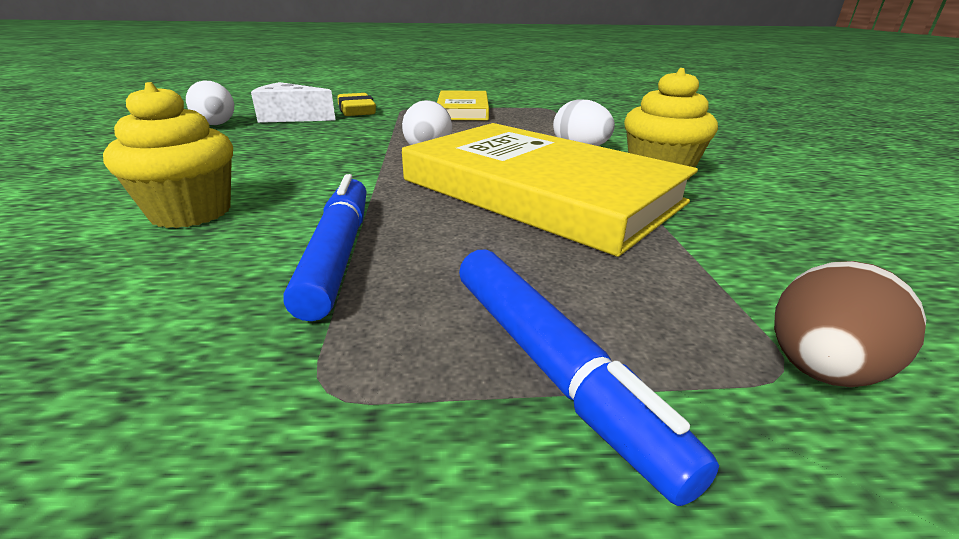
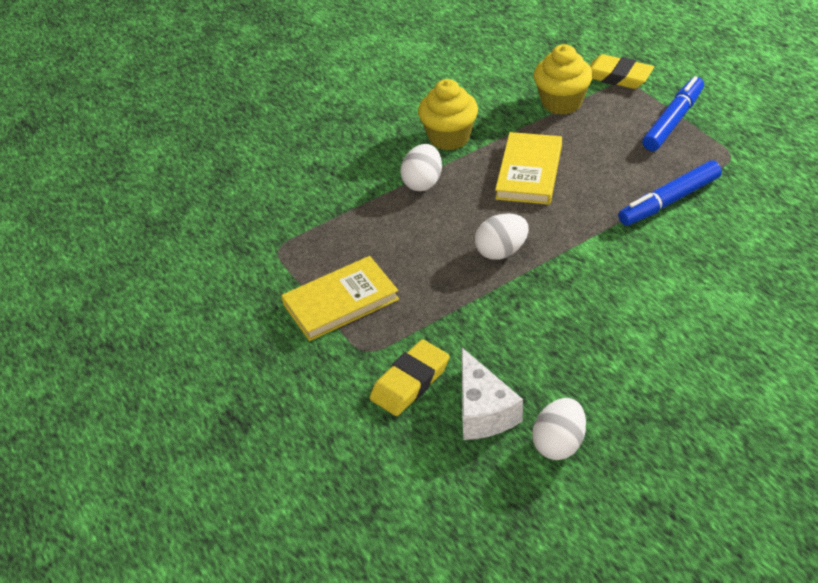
camera: 115 degrees left, 15 degrees up
yellow cupcake [103,82,233,228] -> yellow cupcake moved to [534,44,593,115]
yellow book [402,123,698,257] -> yellow book [495,132,562,205], size x0.56
brown egg [774,261,926,387] -> yellow eraser [590,54,654,89]

